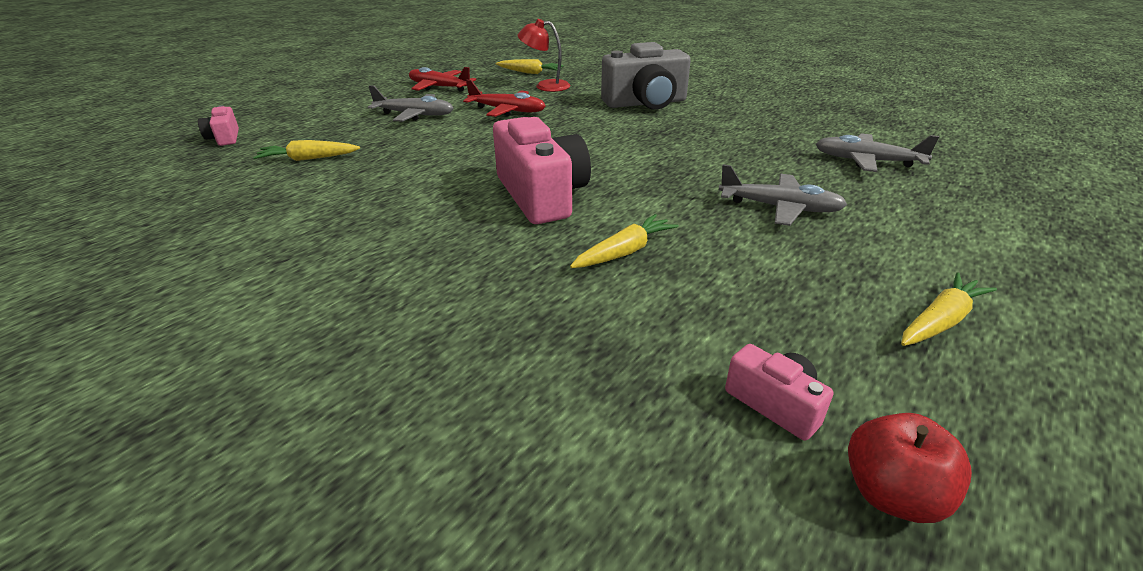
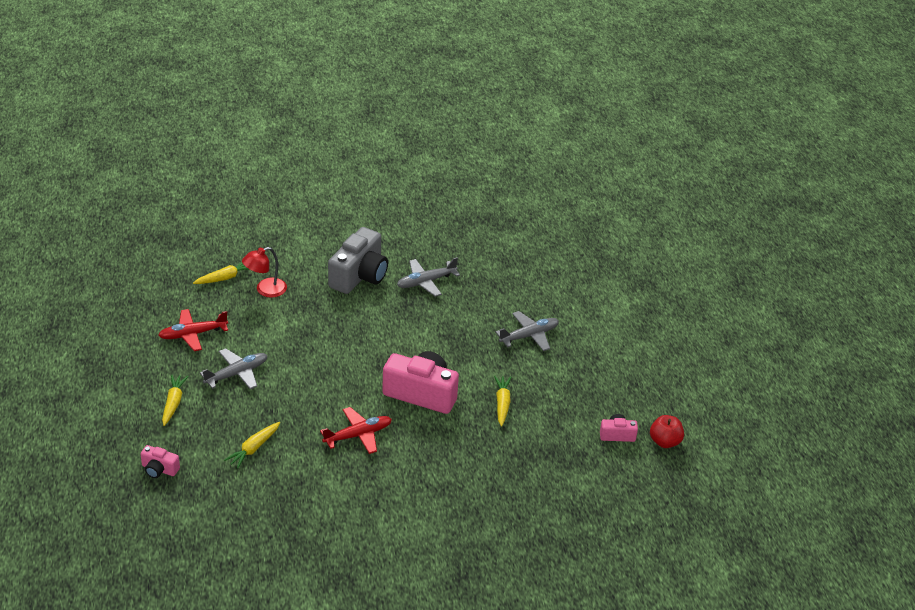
camera: 50 degrees left, 5 degrees up
red plane [463,80,546,117] -> red plane moved to [320,407,392,454]
grey plane [816,133,939,172] -> grey plane moved to [397,257,460,297]
yellow carrot [901,272,997,346] -> yellow carrot moved to [162,374,189,426]

